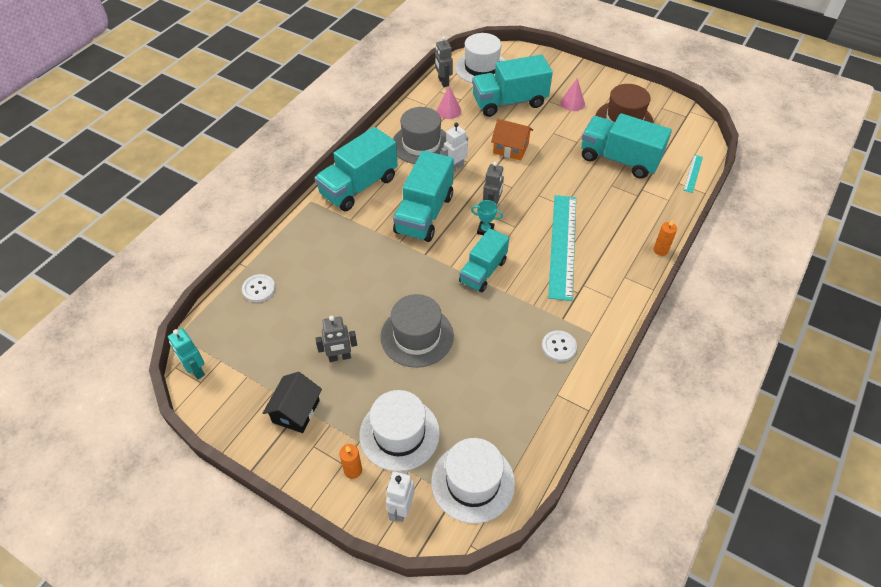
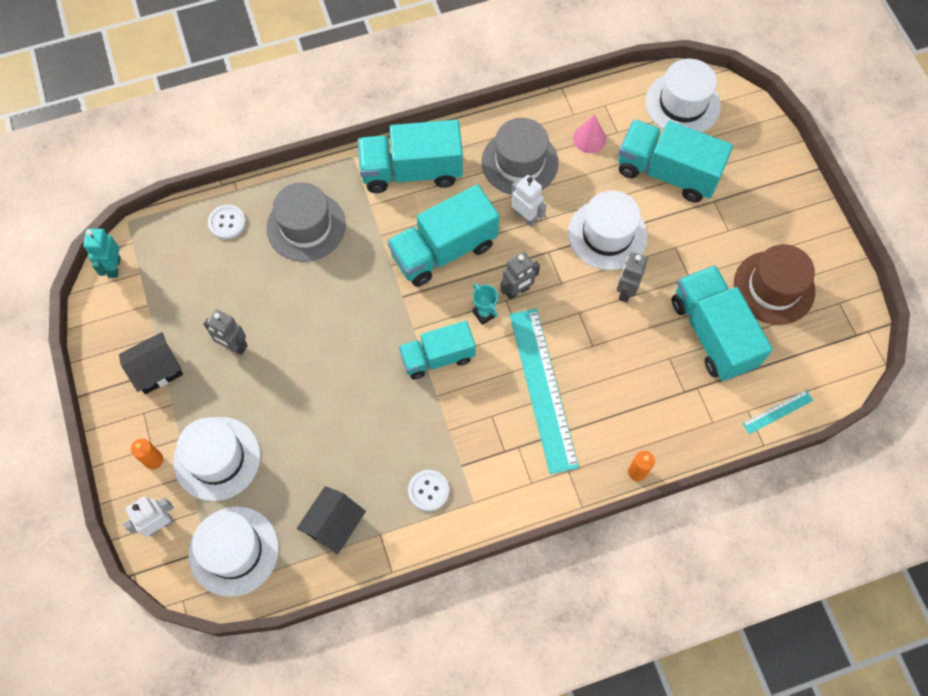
camera: 40 degrees right, 15 degrees up
grey hat [381,294,454,368] -> grey hat moved to [266,182,346,262]
grey robot [435,36,453,87] -> grey robot moved to [617,252,648,302]
white robot [441,123,468,172] -> white robot turned 45 degrees clockwise [511,175,547,227]
orange house [491,119,533,161] -> white hat [568,191,648,270]
turquoise ruler [548,195,576,301] -> turquoise ruler turned 60 degrees counterclockwise [510,309,579,474]
pink cone [560,78,585,111] -> none
none -> black house [297,486,366,554]

